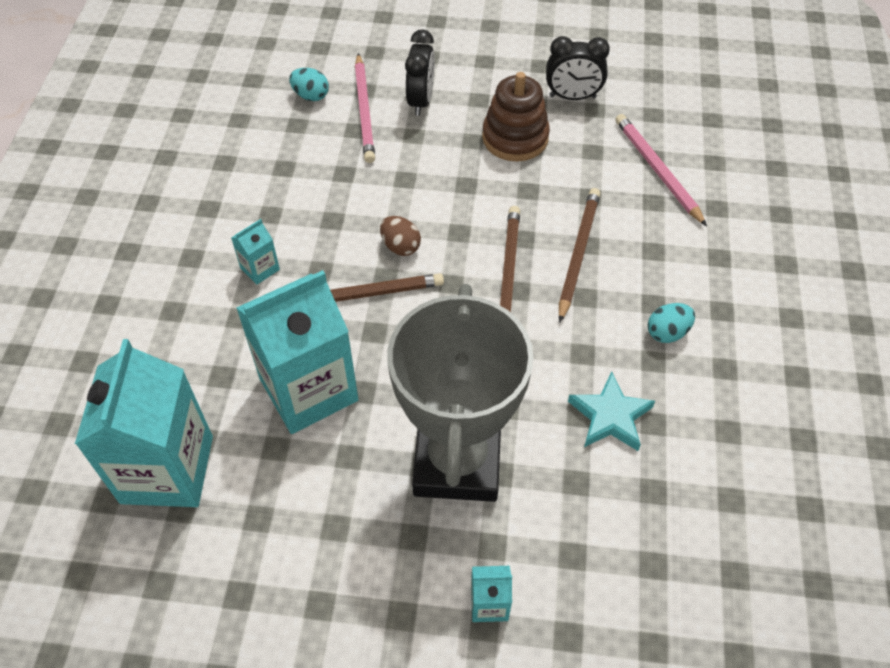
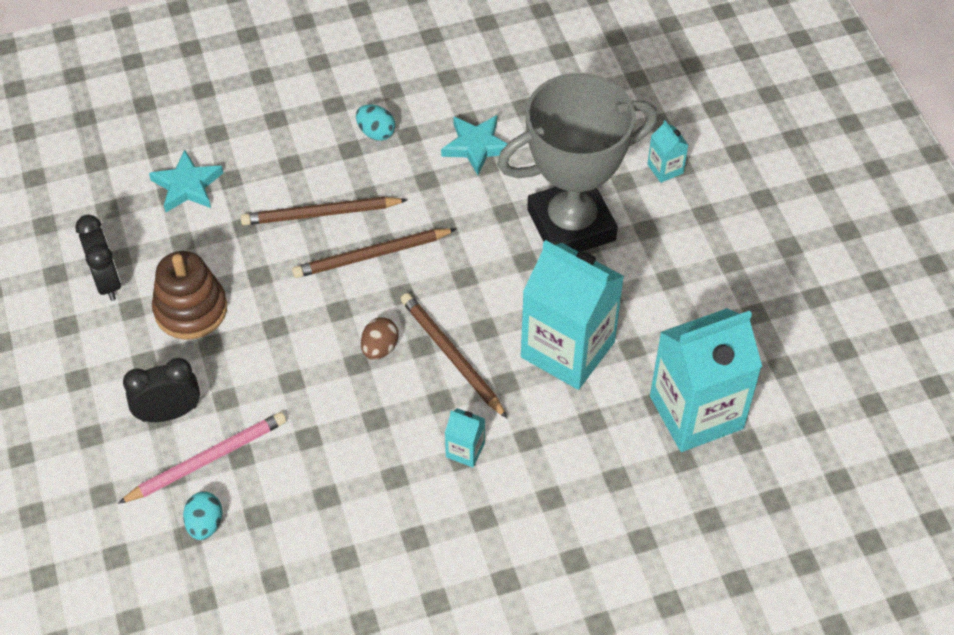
camera: 115 degrees left, 0 degrees up
pink pencil [615,114,707,226] -> turquoise star [149,150,223,212]

